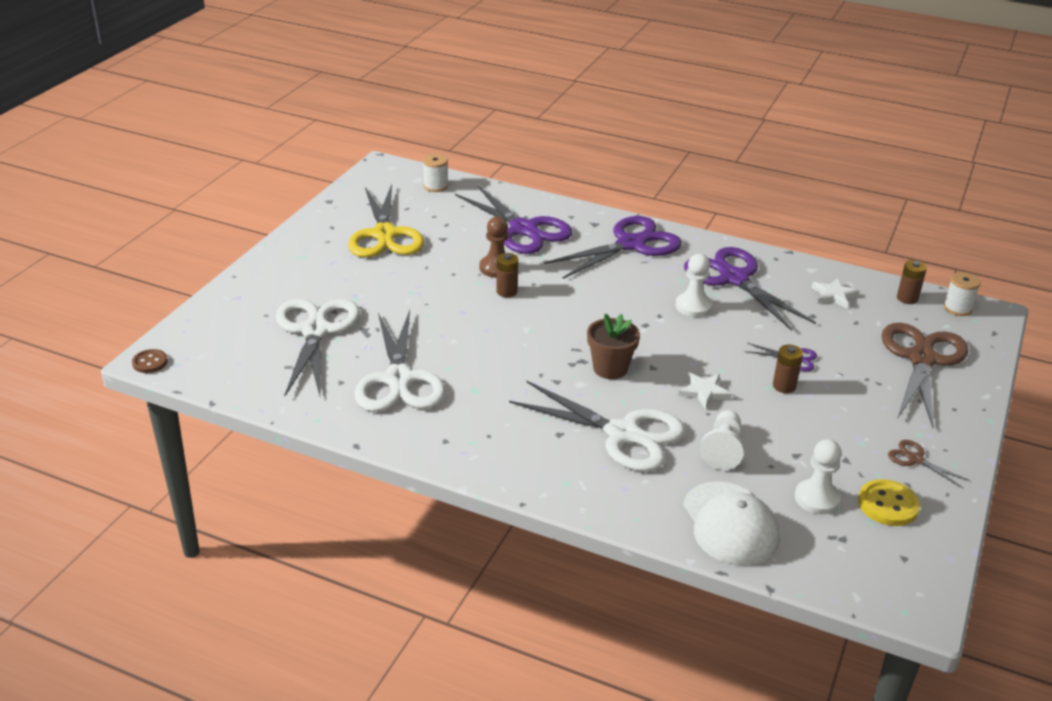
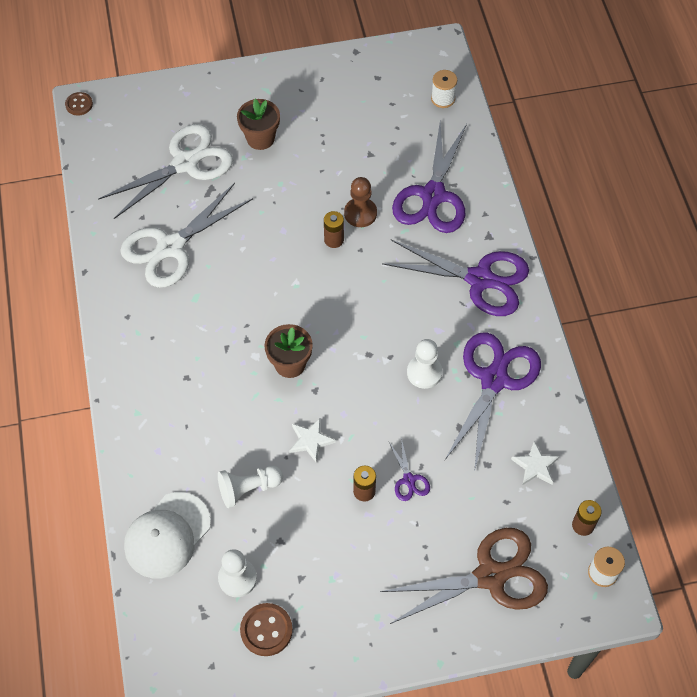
camera: 55 degrees right, 25 degrees up
yellow scissors [348,184,424,258] -> none
white scissors [509,381,685,472] -> none
yellow button [858,479,920,526] -> brown button [240,603,293,656]
brown scissors [888,440,969,488] -> none
none -> brown flower pot [237,99,280,150]

